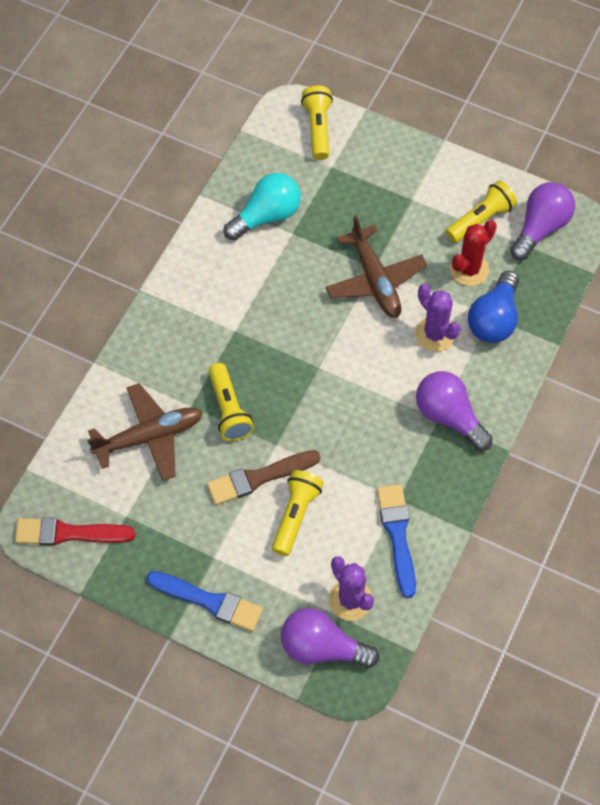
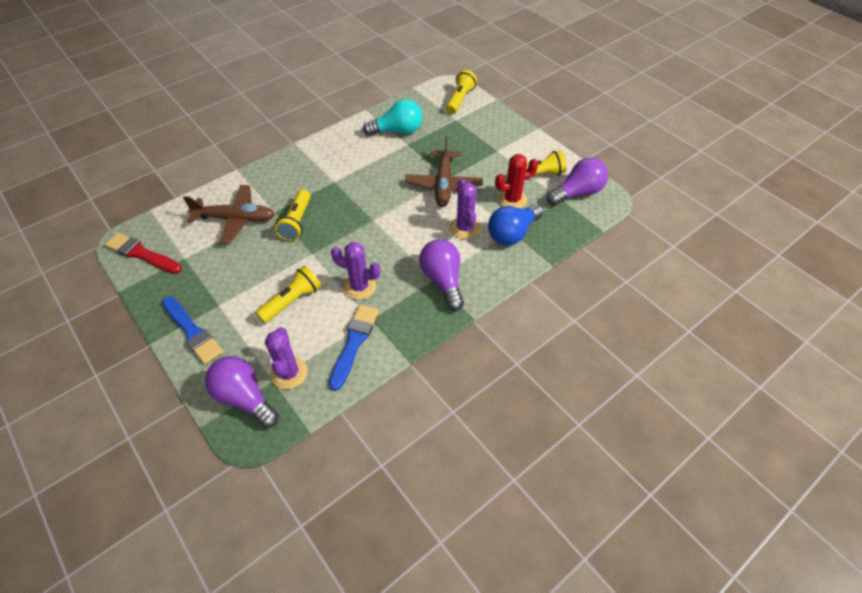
camera: 25 degrees right, 10 degrees down
brown brush [207,450,320,505] -> none
none -> purple cactus [331,242,381,300]

